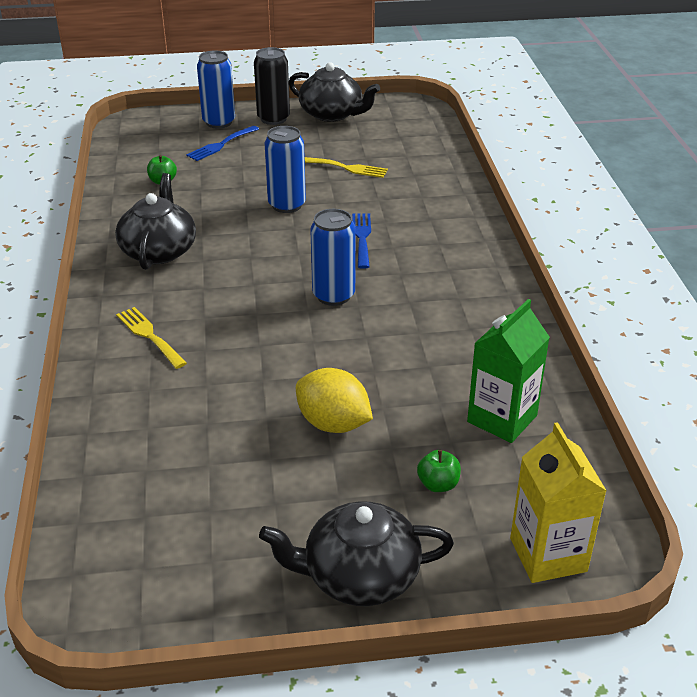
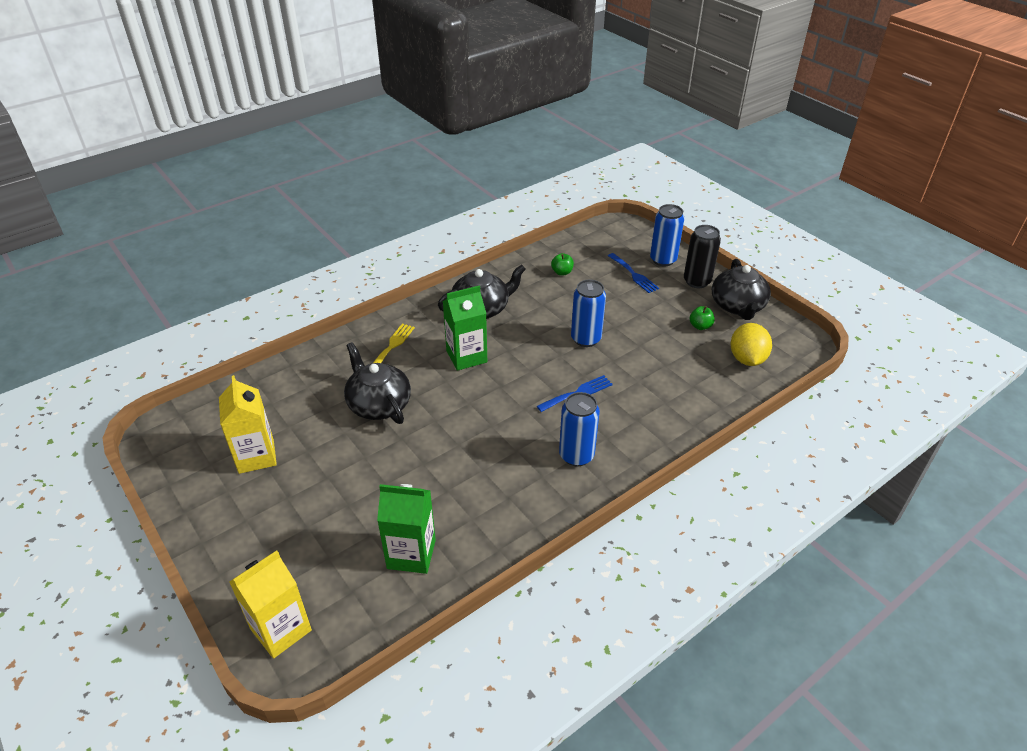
camera: 60 degrees right, 5 degrees up
blue fork [186,126,259,161] -> blue fork turned 135 degrees counterclockwise [608,253,659,293]
black teapot [259,501,454,606] -> black teapot moved to [344,342,411,424]
yellow lemon [296,368,373,433] -> yellow lemon moved to [730,323,772,366]
yellow fork [305,157,388,178] -> none
blue can [310,209,356,306] -> blue can moved to [559,392,600,466]
green apple [417,450,461,492] -> green apple moved to [690,306,715,330]
none -> yellow carton [219,375,277,474]
none -> green carton [443,286,487,371]

